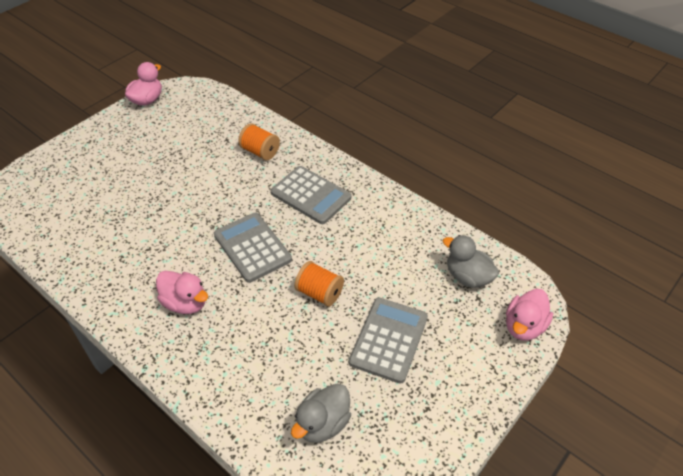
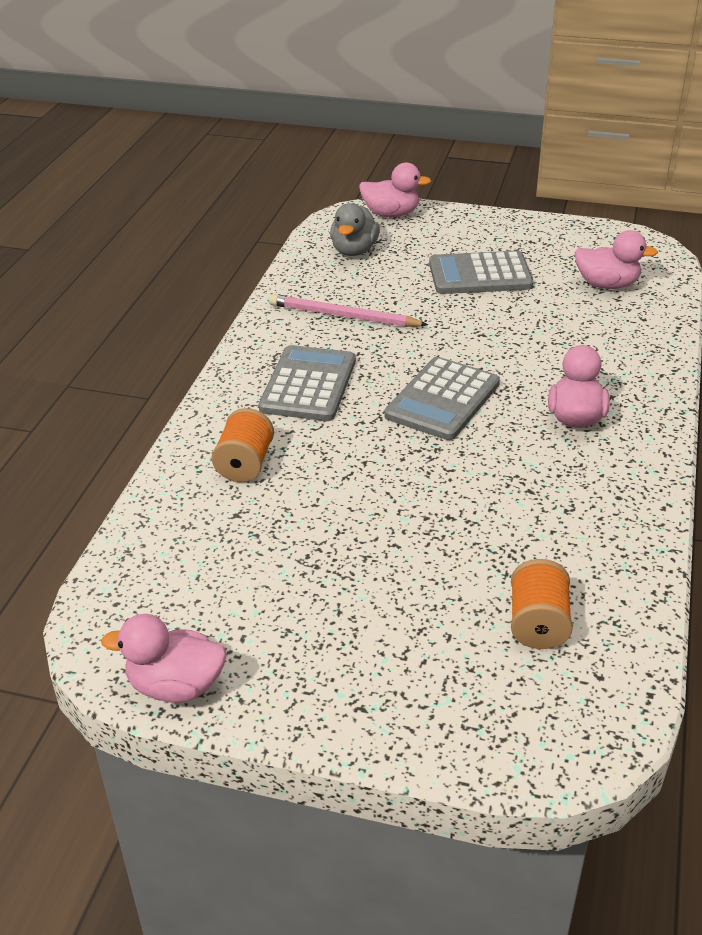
camera: 115 degrees left, 10 degrees down
grey duck [291,383,351,443] -> pink duck [575,230,658,289]
orange spool [294,261,344,307] -> orange spool moved to [511,559,573,649]
none -> pink pencil [269,294,428,327]

